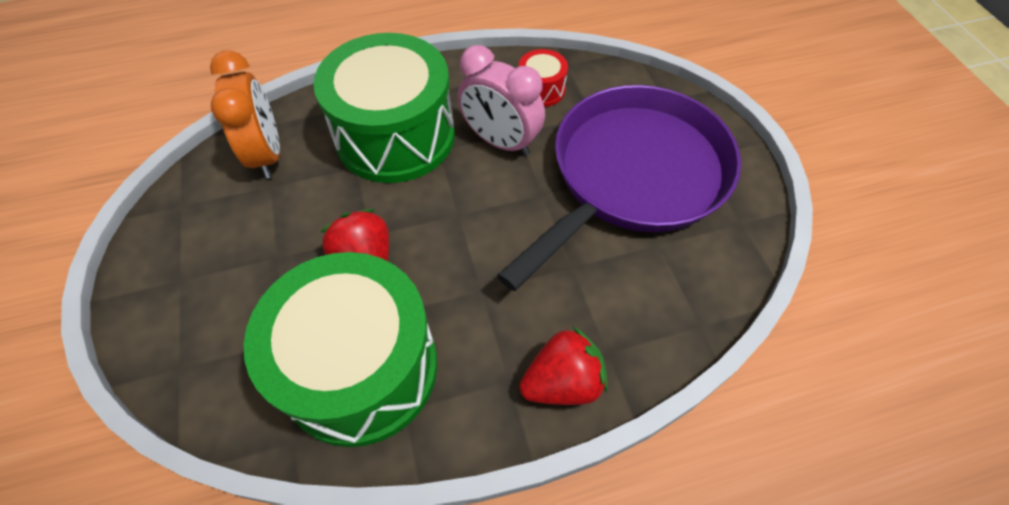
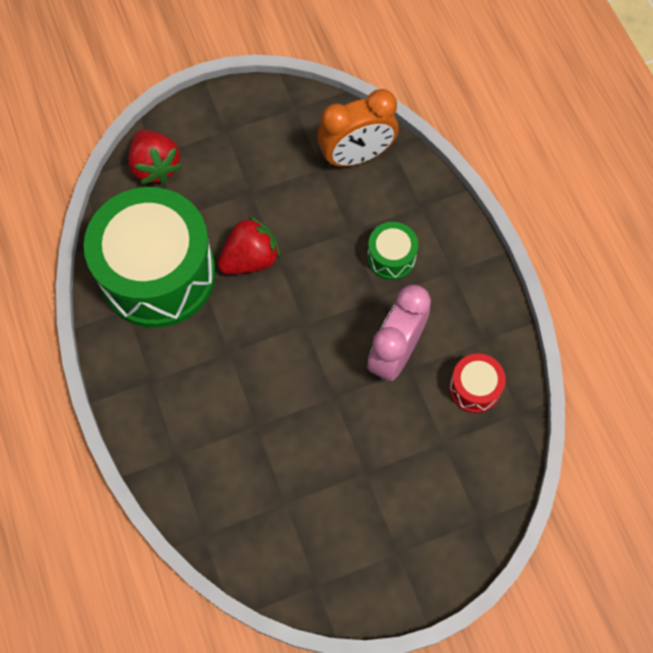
camera: 85 degrees right, 10 degrees up
green drum [313,33,455,183] -> green drum [367,222,418,280], size x0.42
purple pan [497,85,741,291] -> none
red strawberry [519,326,608,405] -> red strawberry moved to [128,130,182,184]

